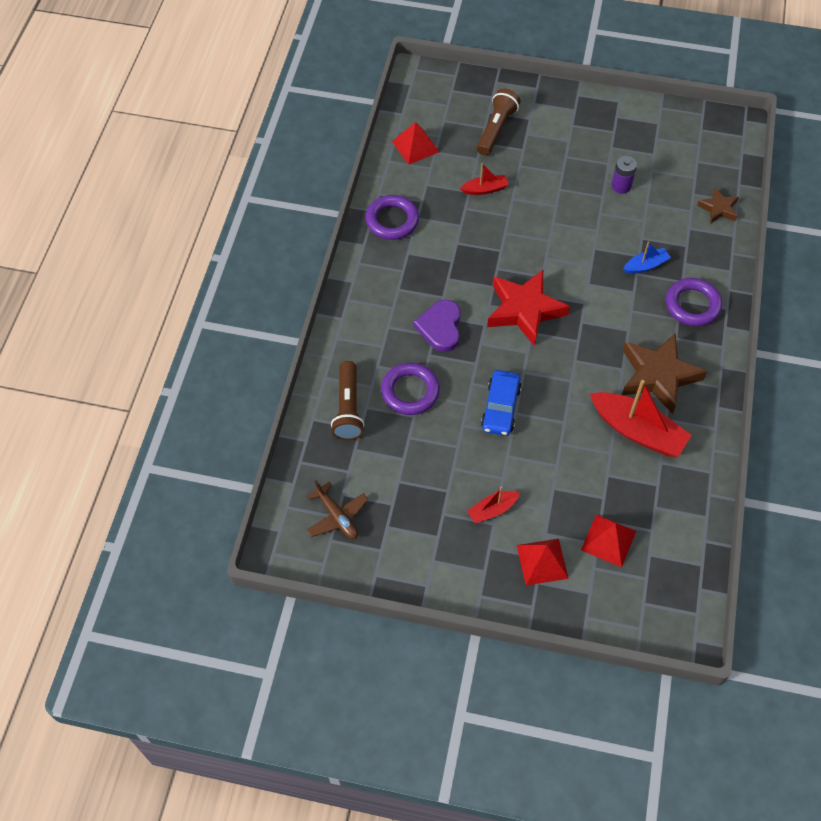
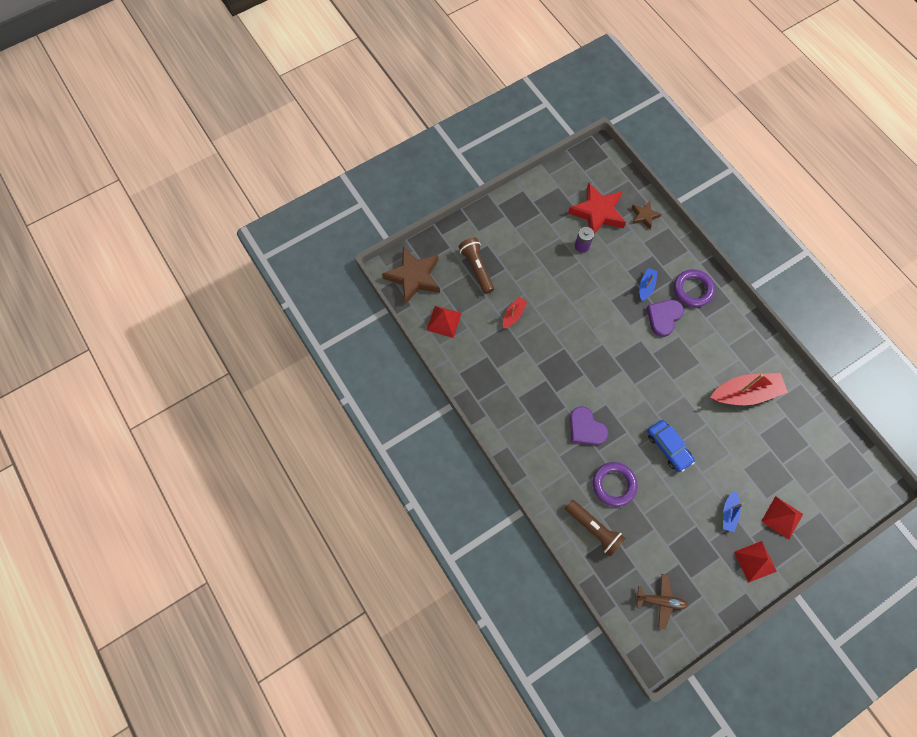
camera: 45 degrees left, 10 degrees up
purple ring [365,195,419,240] -> none
red boat [467,487,520,523] -> blue boat [723,490,743,532]
red star [487,270,570,346] -> red star moved to [568,182,626,234]
red pyramid [581,514,636,567] -> red pyramid moved to [734,541,777,583]
brown star [622,333,707,414] -> brown star moved to [382,247,440,305]
none -> purple heart [647,300,684,337]

